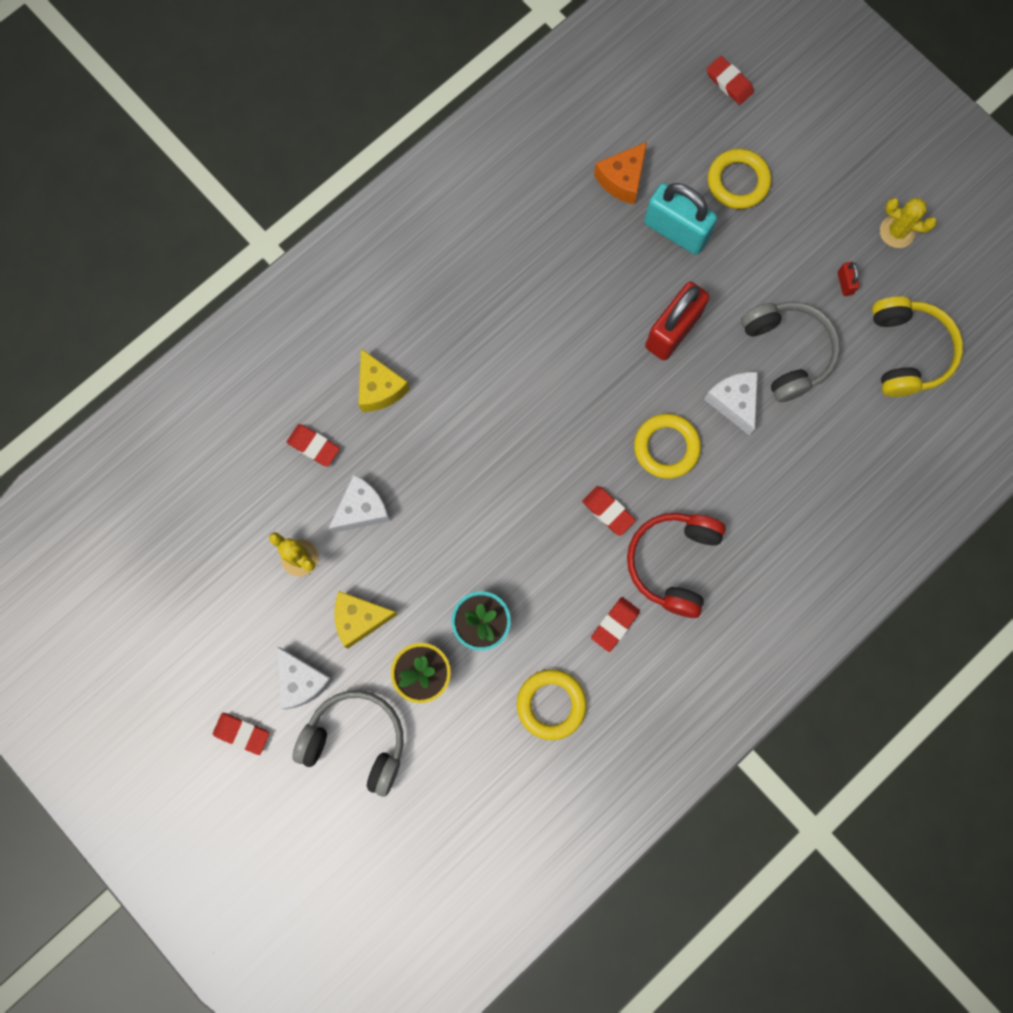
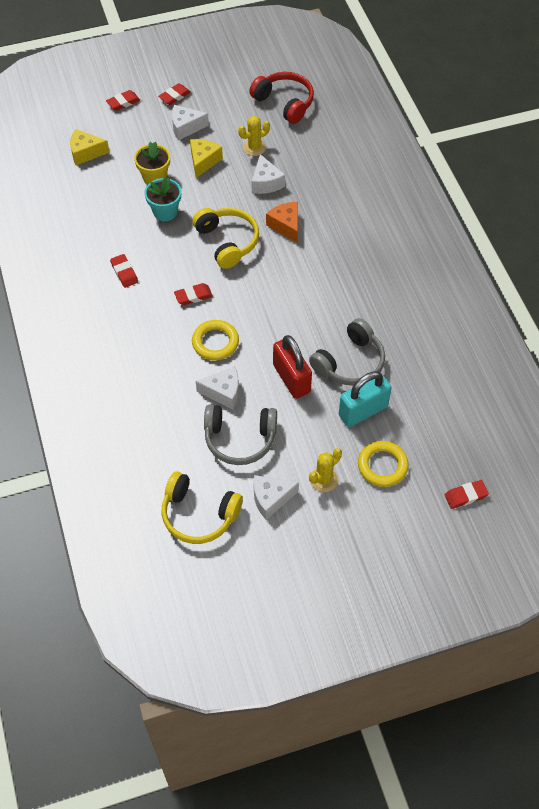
camera: 115 degrees right, 20 degrees down
red eraser [287,424,340,467] -> red eraser moved to [106,90,140,111]
grey headphones [293,690,403,797] -> grey headphones moved to [309,318,385,386]
yellow cheese [359,349,410,412] -> yellow cheese moved to [70,129,110,165]
yellow ring [517,669,587,740] -> none
orange cheese [594,142,647,204] -> orange cheese moved to [266,202,298,243]
red headphones [627,513,726,618] -> red headphones moved to [249,72,314,124]
red padlock [838,262,860,296] -> white cheese [253,475,299,520]
yellow cactus [880,198,937,248] -> yellow cactus moved to [309,448,342,492]
none -> yellow headphones [192,208,259,269]

